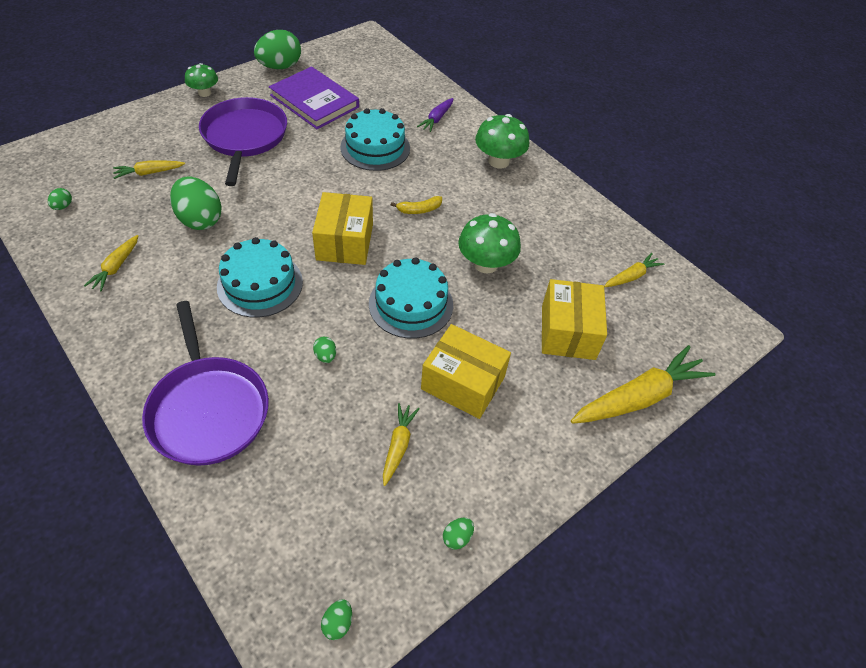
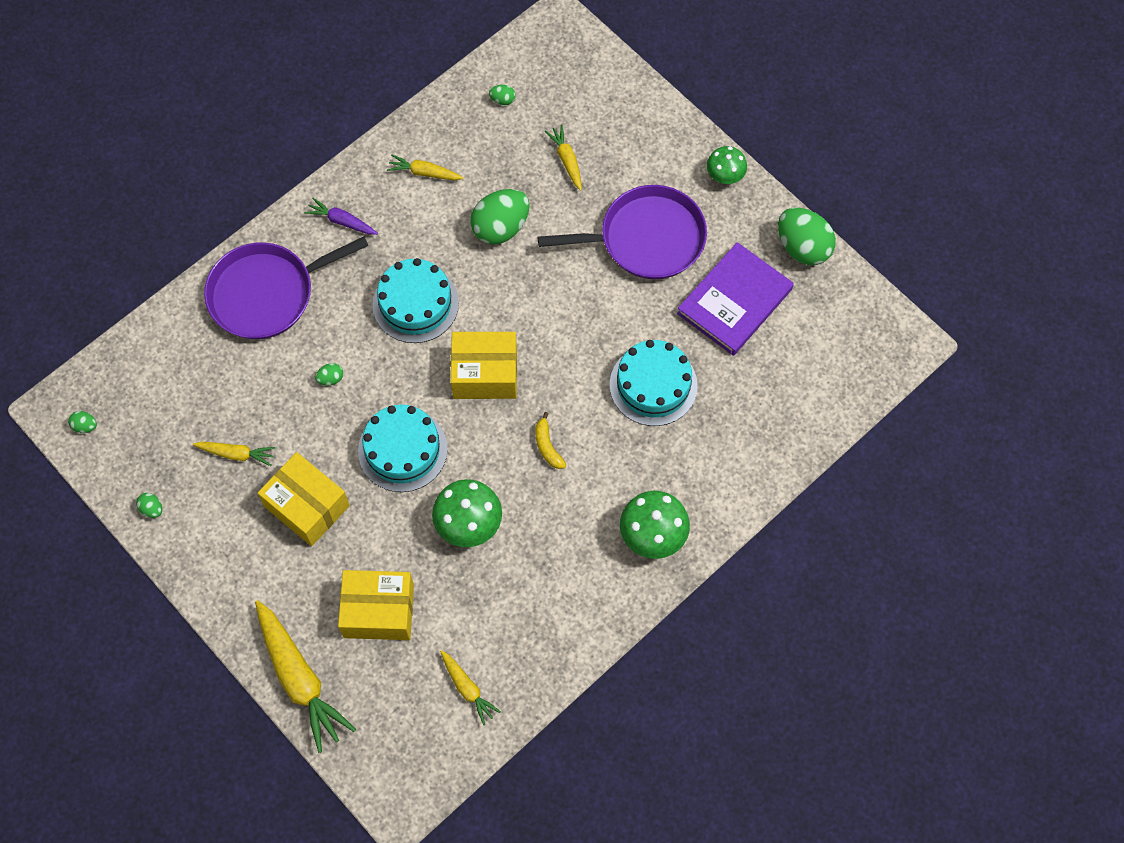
camera: 90 degrees right, 15 degrees up
purple carrot [417,98,454,132] -> purple carrot moved to [304,198,378,235]
yellow box [421,324,511,419] -> yellow box turned 75 degrees counterclockwise [258,452,350,546]

